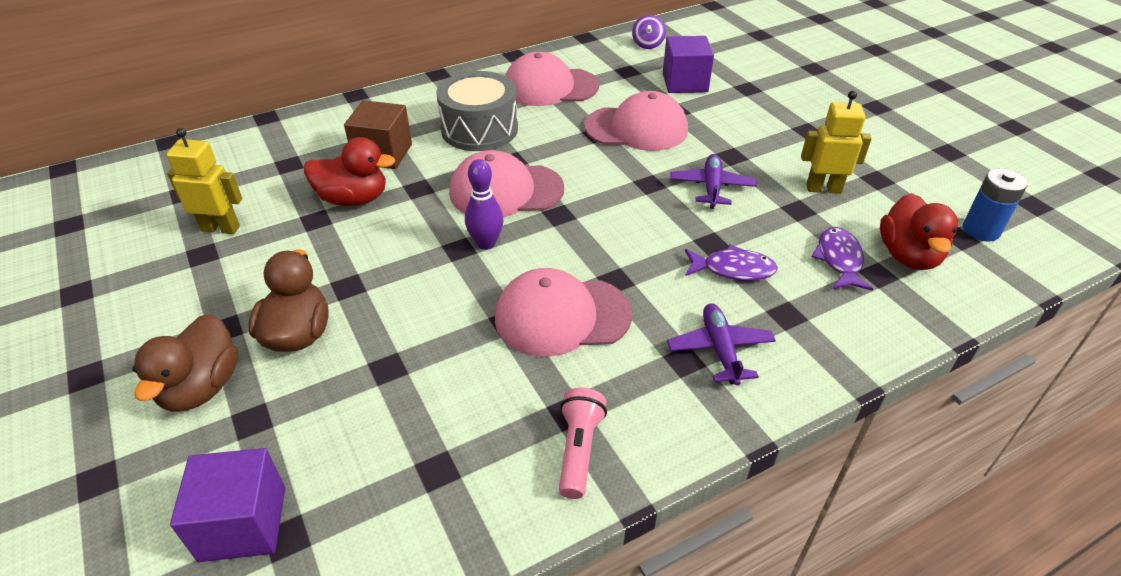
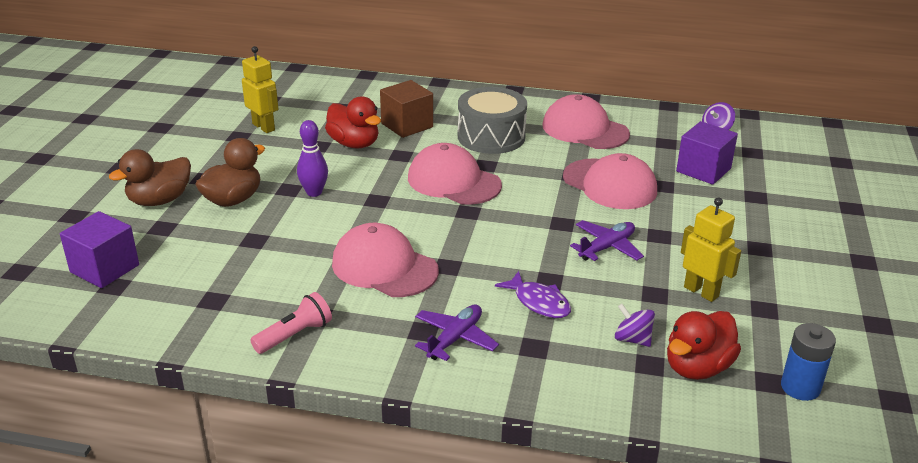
camera: 40 degrees right, 10 degrees down
purple bowling pin [465,159,503,250] -> purple bowling pin moved to [297,120,328,197]
purple fish [812,227,873,291] -> purple spinning top [615,304,655,347]

